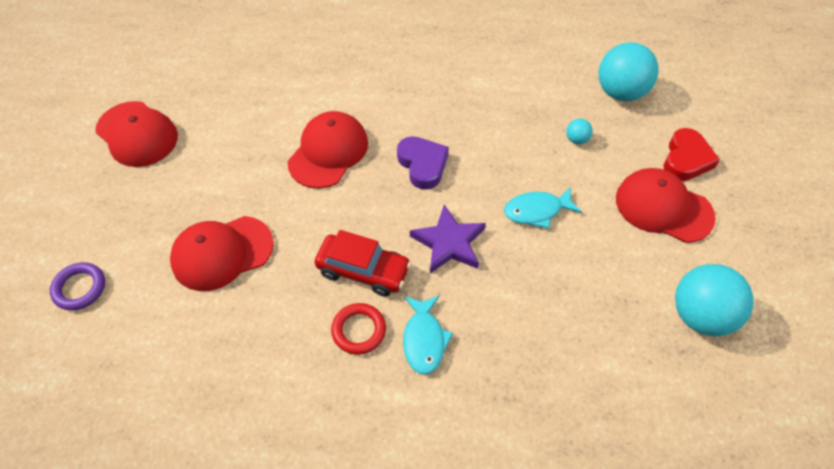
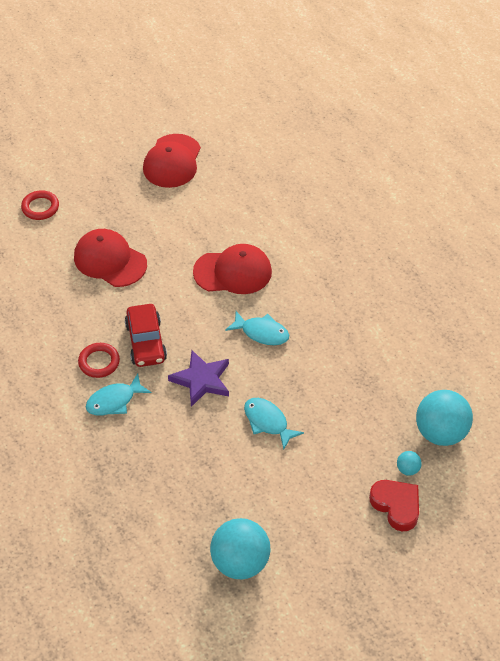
camera: 60 degrees right, 5 degrees down
purple ring [50,262,105,310] -> red ring [21,190,59,220]
purple heart [397,136,449,190] -> turquoise fish [225,311,289,345]
turquoise ball [566,119,593,144] -> turquoise ball moved to [397,451,422,476]
red cap [616,168,716,243] -> none
red heart [664,128,720,181] -> red heart turned 120 degrees counterclockwise [369,480,419,531]

